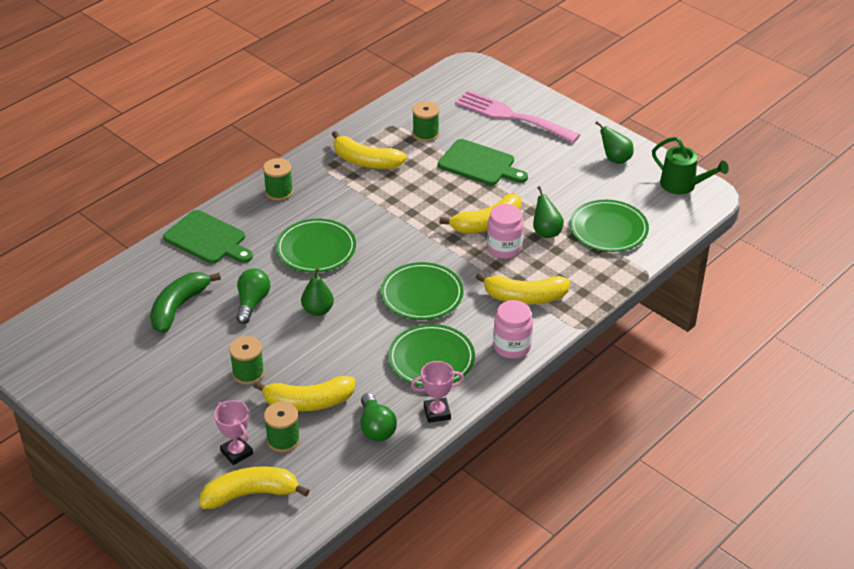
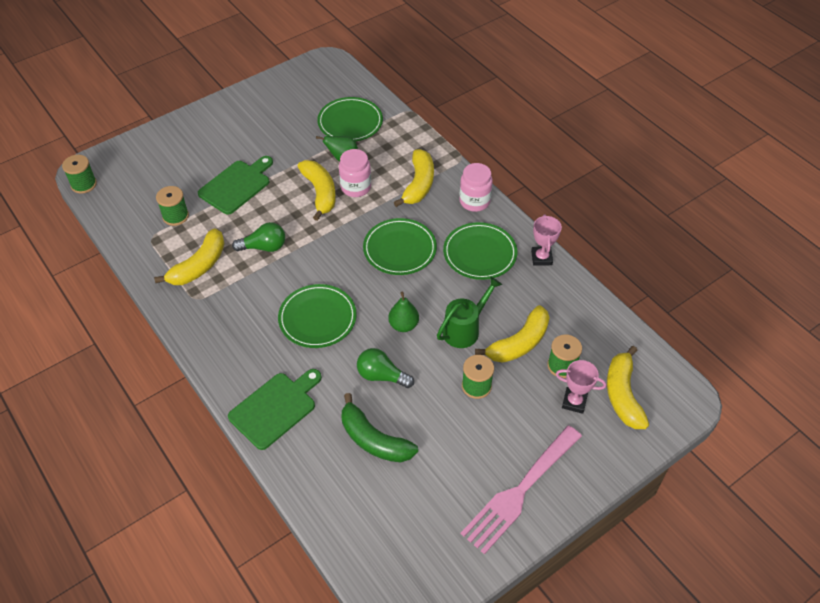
camera: 80 degrees left, 10 degrees up
pink trophy [214,400,253,465] -> pink trophy turned 45 degrees clockwise [556,360,606,414]
yellow banana [253,376,355,411] -> yellow banana turned 45 degrees clockwise [475,305,549,363]
green spool [263,158,293,201] -> green spool moved to [62,155,97,194]
green light bulb [361,393,397,441] -> green light bulb moved to [232,222,285,252]
pink fork [455,90,580,143] -> pink fork moved to [461,425,582,555]
green pear [595,121,634,164] -> none
green watering can [652,137,729,194] -> green watering can moved to [437,277,502,348]

